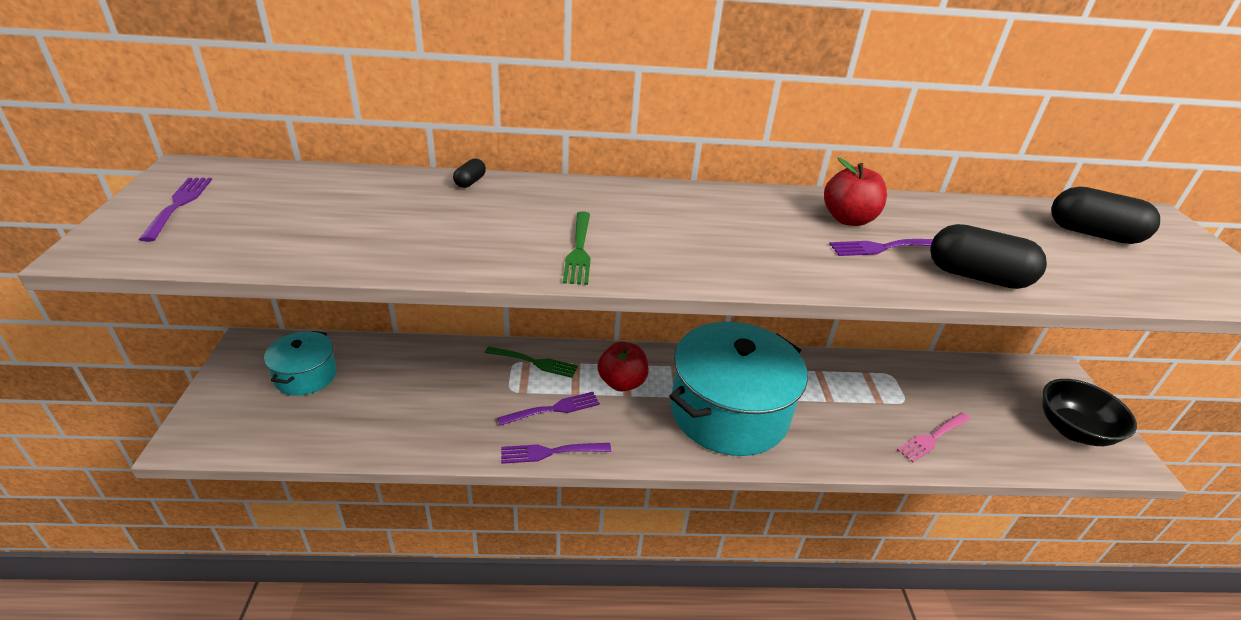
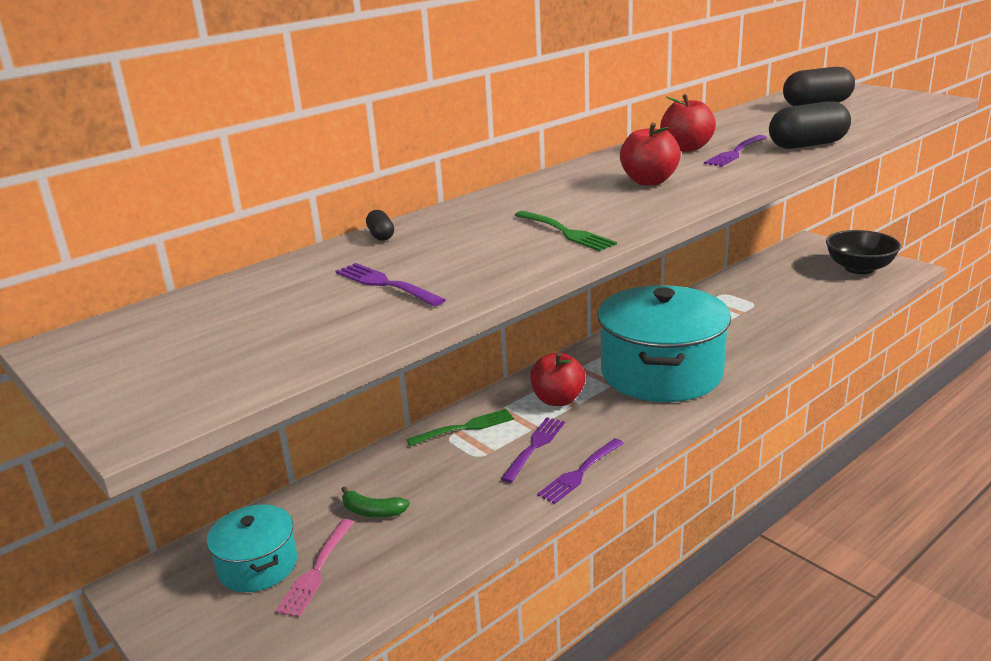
camera: 35 degrees left, 10 degrees down
purple fork [139,178,212,242] -> purple fork moved to [335,263,446,307]
pink fork [897,412,970,463] -> pink fork moved to [275,519,354,617]
none -> green banana [341,487,410,517]
none -> red apple [620,123,681,186]

